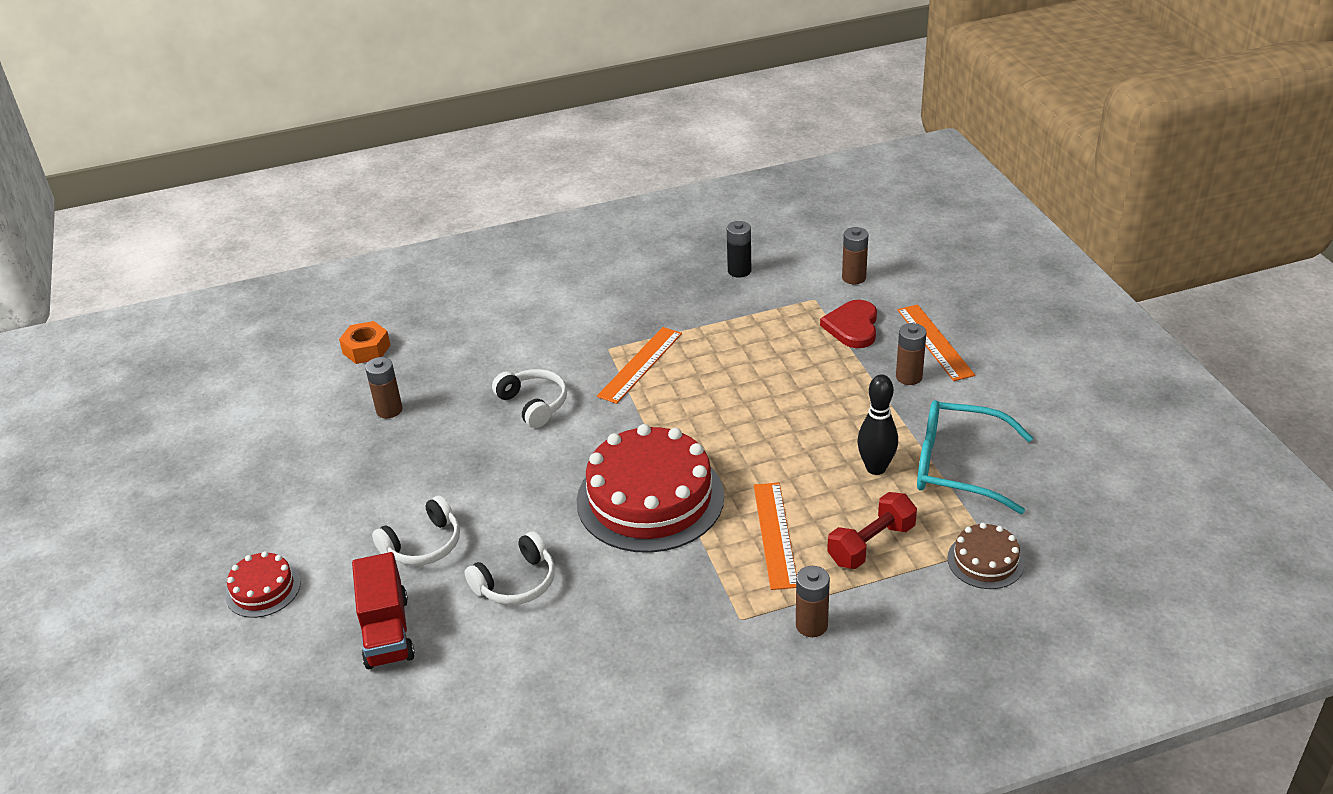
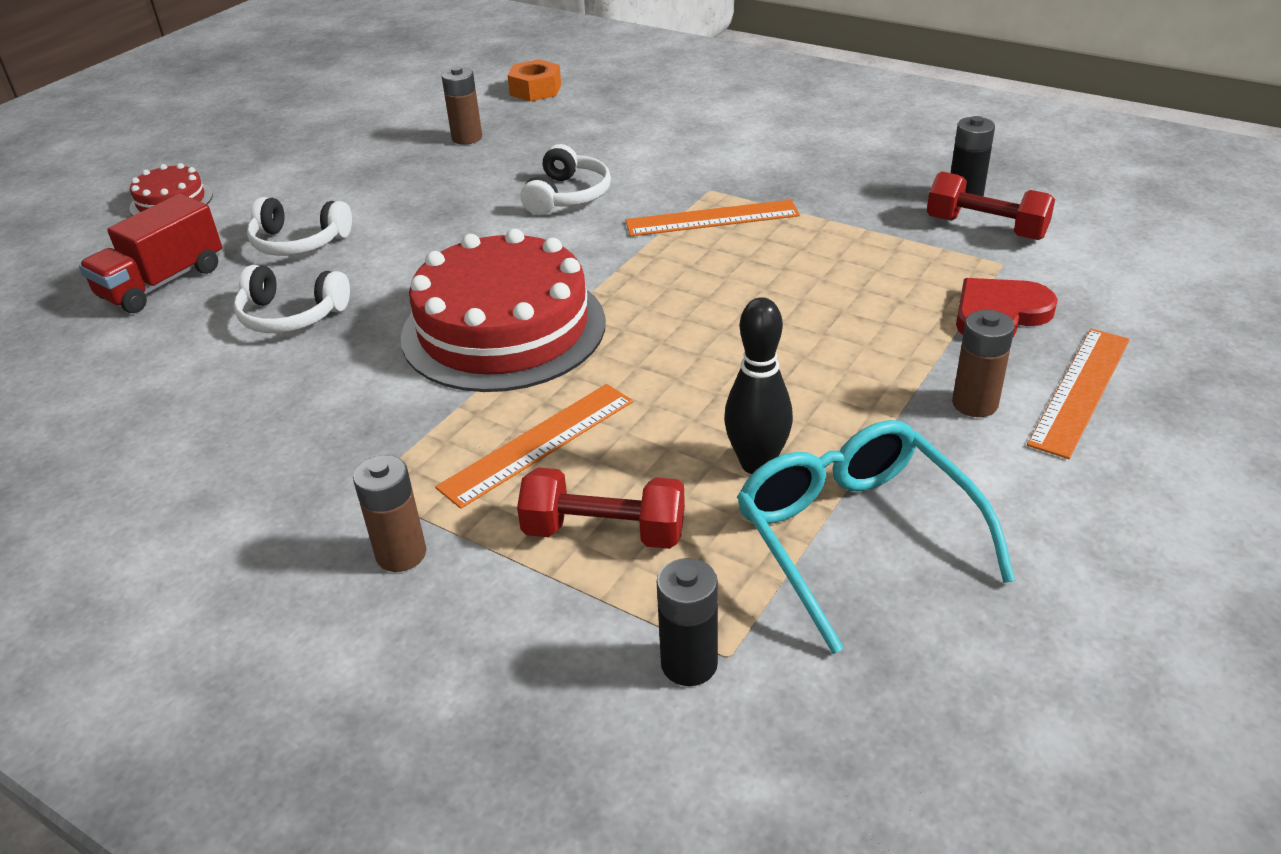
camera: 50 degrees right, 0 degrees up
brown battery [842,227,868,284] -> none
brown cake [947,523,1024,589] -> black battery [657,558,718,686]
none -> red dumbbell [927,172,1055,240]

